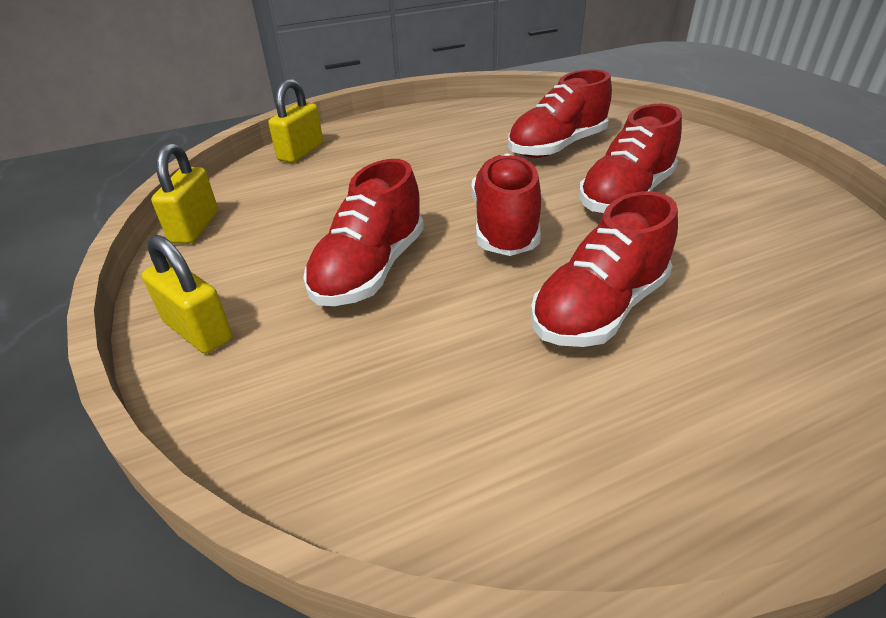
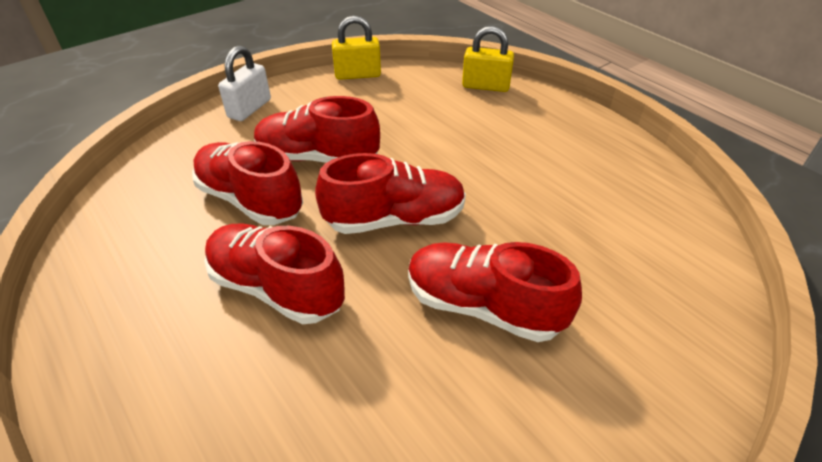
camera: 75 degrees right, 5 degrees up
yellow padlock [142,235,232,354] -> white padlock [218,46,271,121]
red shoe [508,69,612,158] -> red shoe moved to [192,141,303,225]

